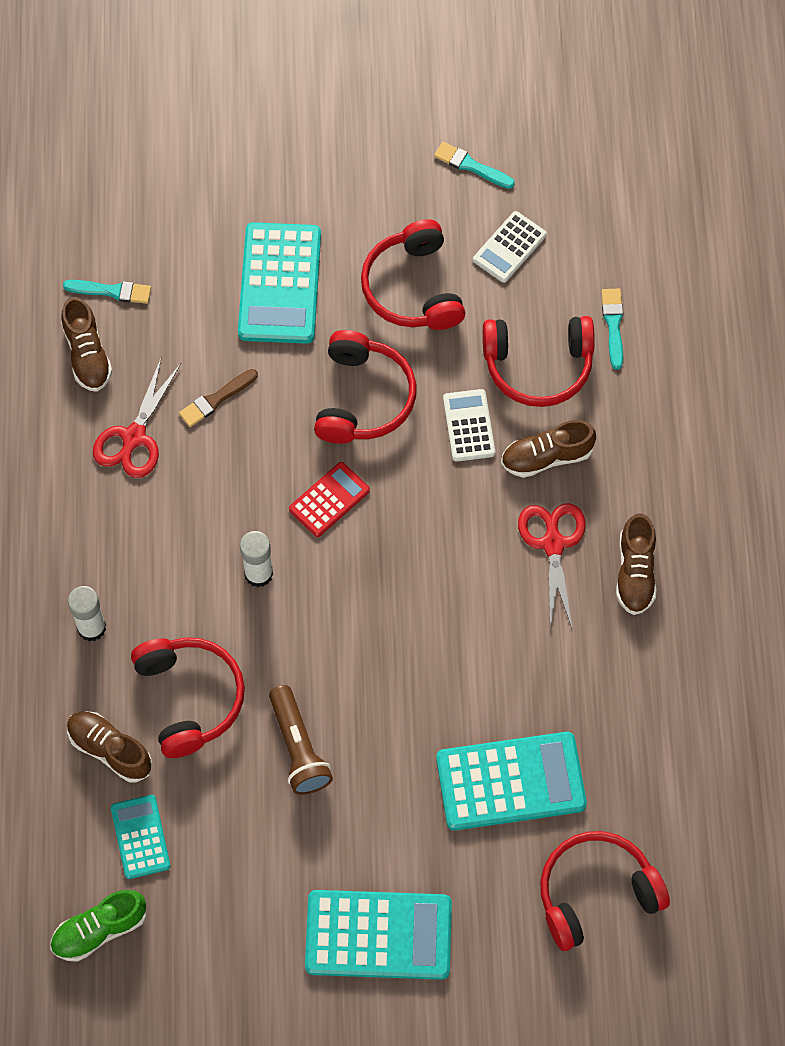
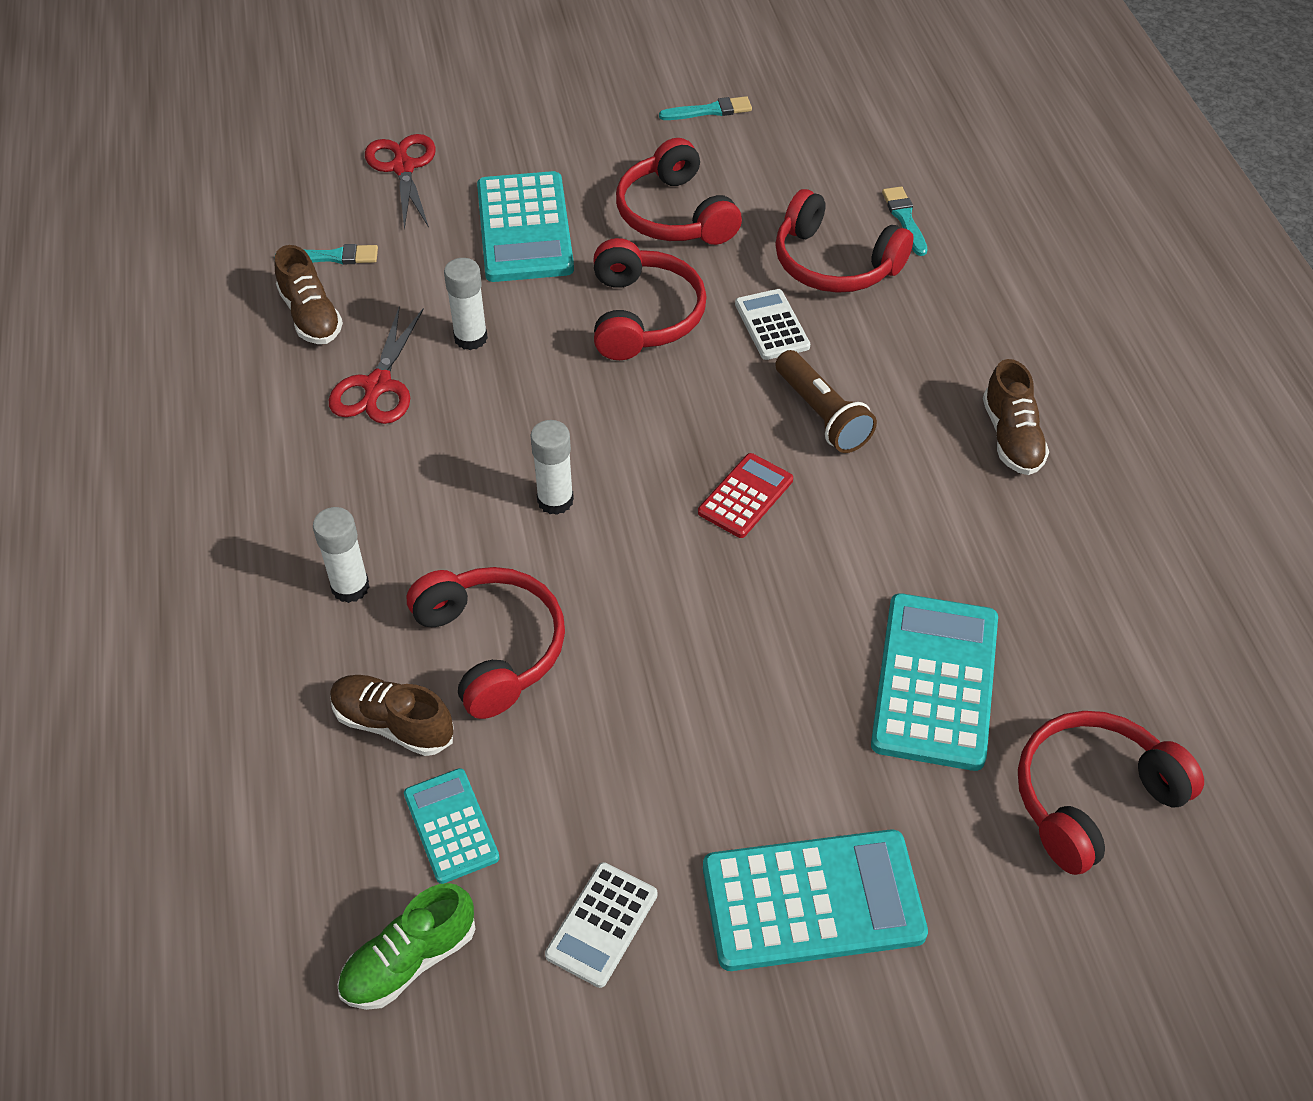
camera: 10 degrees left, 15 degrees down
brown brush [179,369,258,427] -> white glue stick [444,258,488,350]
brown flashlight [269,685,333,795] -> brown flashlight moved to [775,350,877,453]
red calculator [289,462,370,537] -> red calculator moved to [698,453,793,538]
turquoise brush [434,142,515,189] -> turquoise brush turned 150 degrees clockwise [659,96,752,120]
turquoise calculator [436,732,587,830] -> turquoise calculator turned 60 degrees counterclockwise [871,593,998,771]
white calculator [473,211,547,283] -> white calculator moved to [545,862,657,988]
red headphones [483,316,595,407] -> red headphones turned 45 degrees clockwise [775,189,914,293]
brown shoe [501,420,596,478] -> none
red scissors [518,503,586,630] -> red scissors moved to [365,134,436,230]

